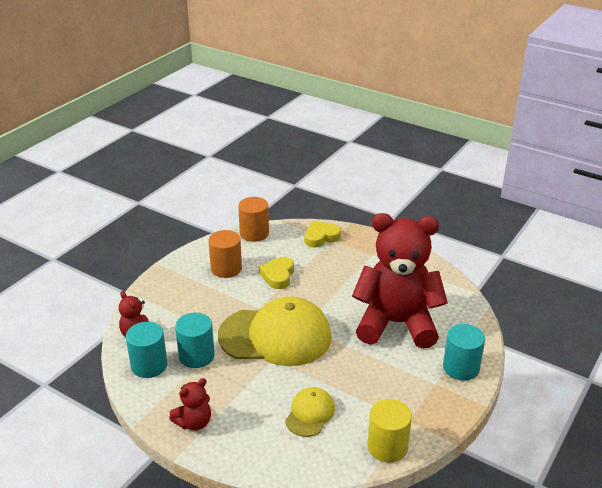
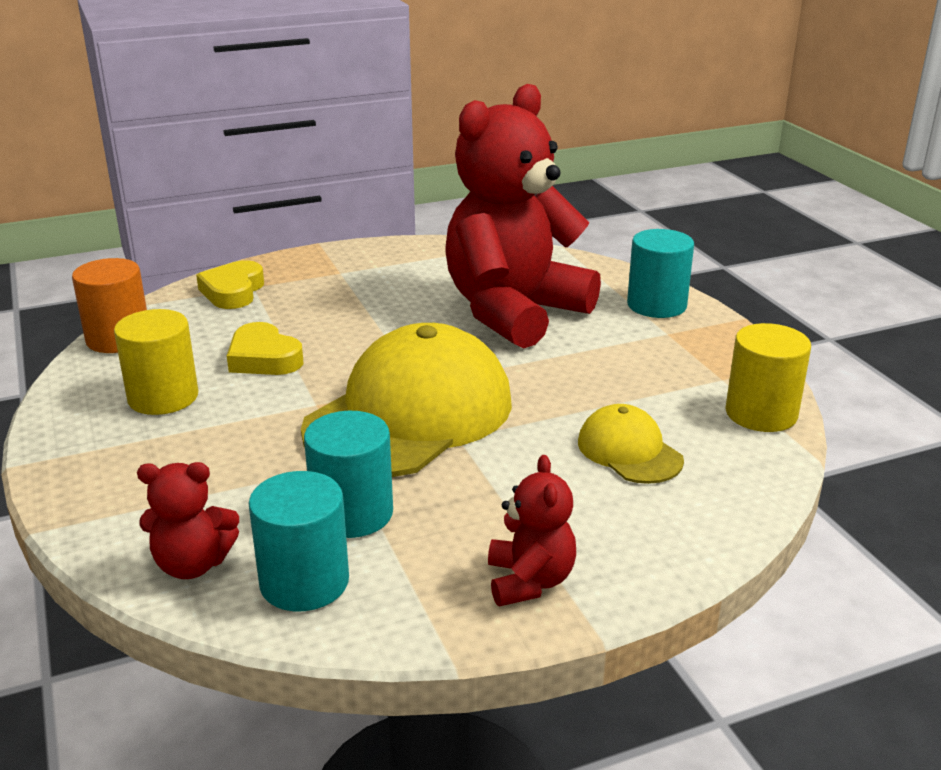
camera: 55 degrees left, 5 degrees down
orange cylinder [209,230,242,278] -> yellow cylinder [114,309,198,415]

